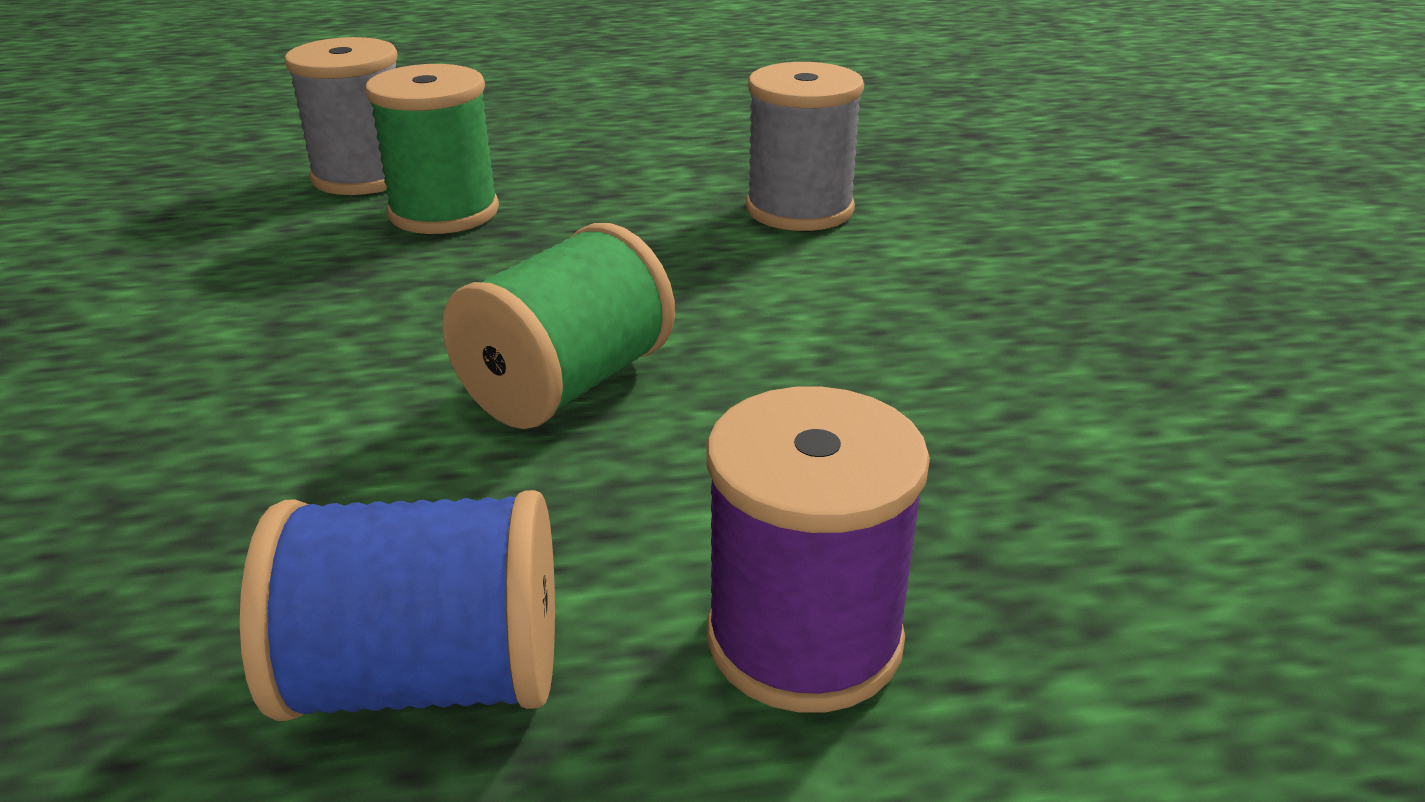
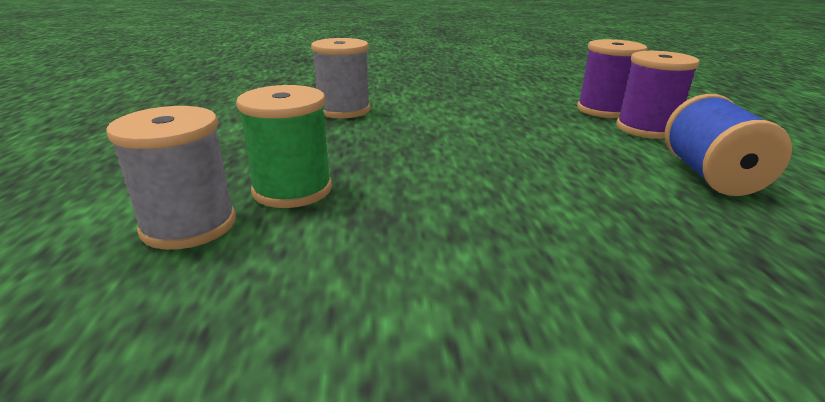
camera: 85 degrees left, 5 degrees down
green spool [442,223,675,429] -> none
none -> purple spool [577,39,648,118]

